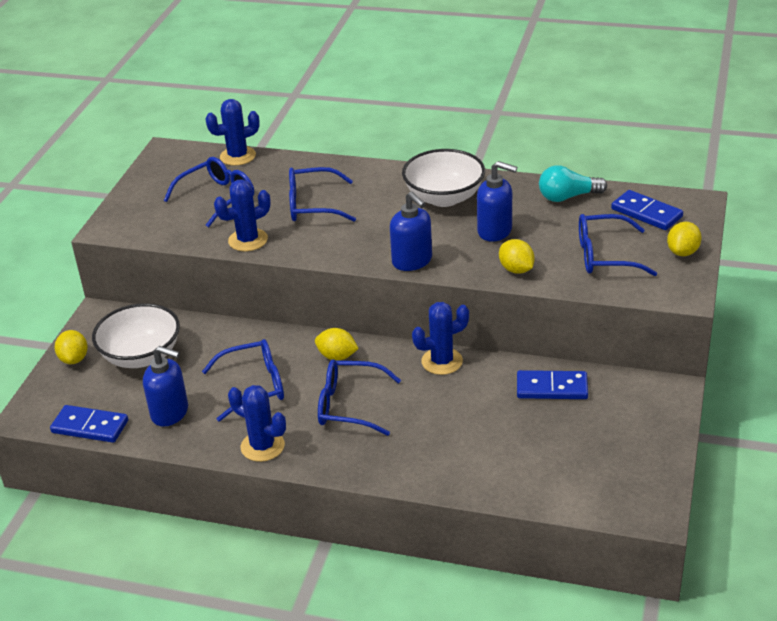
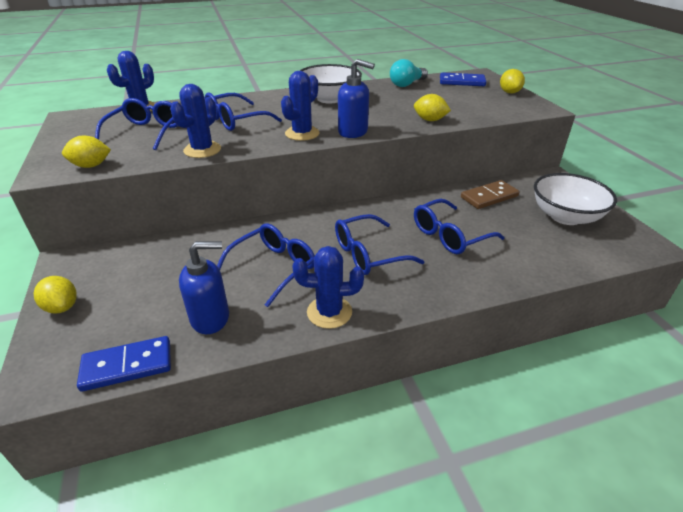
camera: 35 degrees left, 0 degrees up
white bowl [92,303,180,368] -> white bowl moved to [534,173,617,225]
yellow lemon [315,328,359,360] -> yellow lemon moved to [62,136,111,168]
blue cactus [412,302,469,375] -> blue cactus moved to [281,71,320,141]
blue soap dispenser [477,161,517,242] -> none
blue domino [517,370,588,399] -> brown domino [461,180,519,209]
blue glasses [579,214,657,276] -> blue glasses moved to [414,199,505,254]

